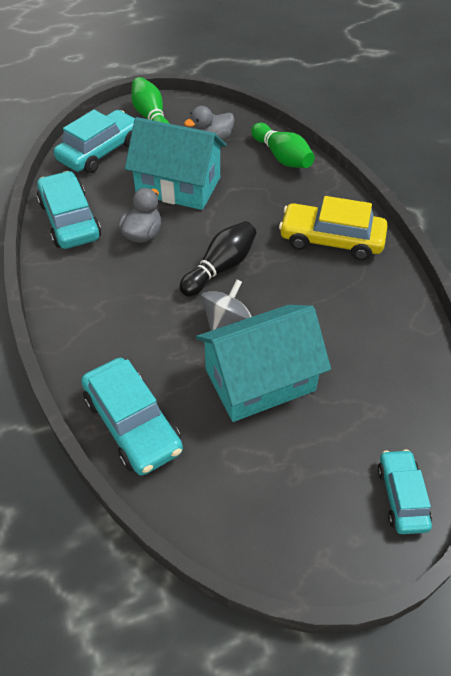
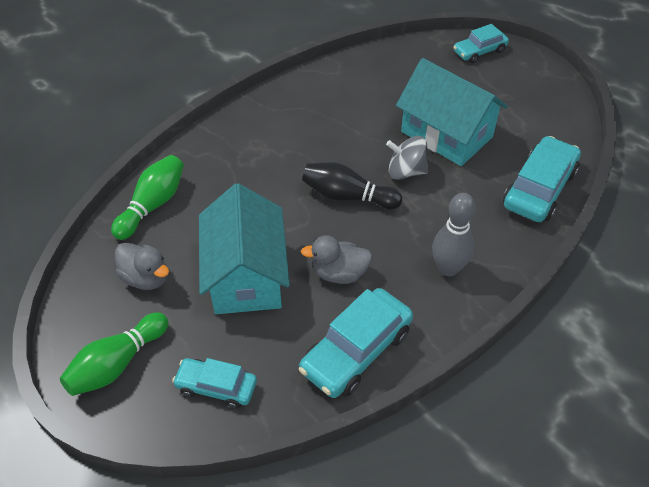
camera: 115 degrees left, 0 degrees up
turquoise car [54,110,135,173] -> turquoise car [172,358,257,408], size x0.62
yellow car [279,196,388,261] -> none
none -> grey bowling pin [432,193,475,276]

